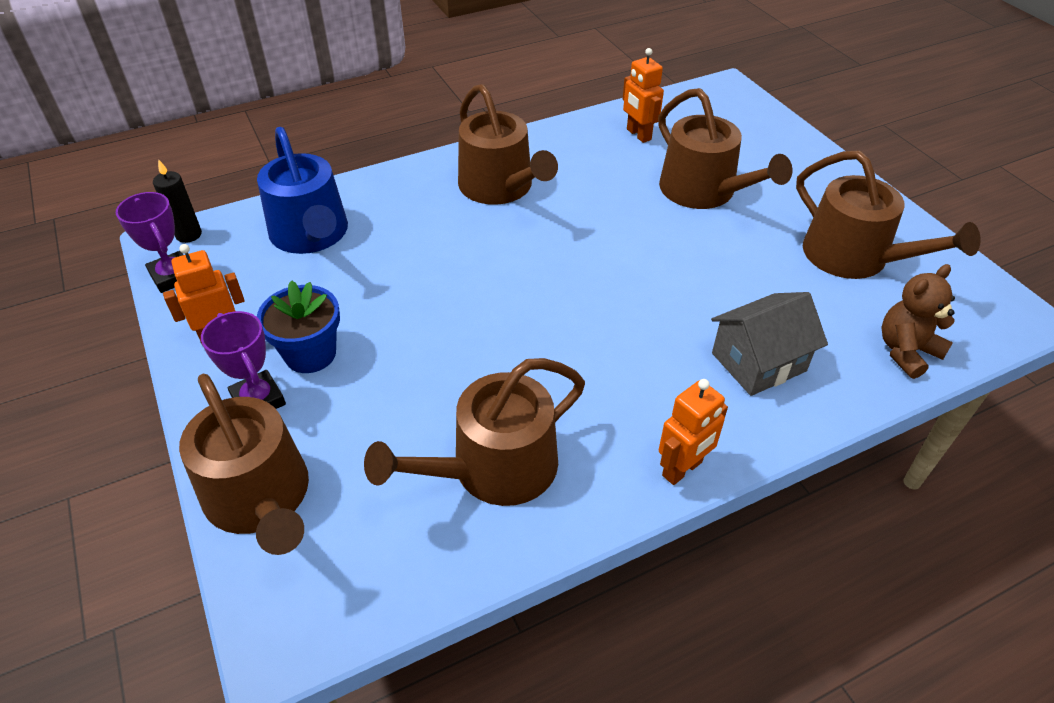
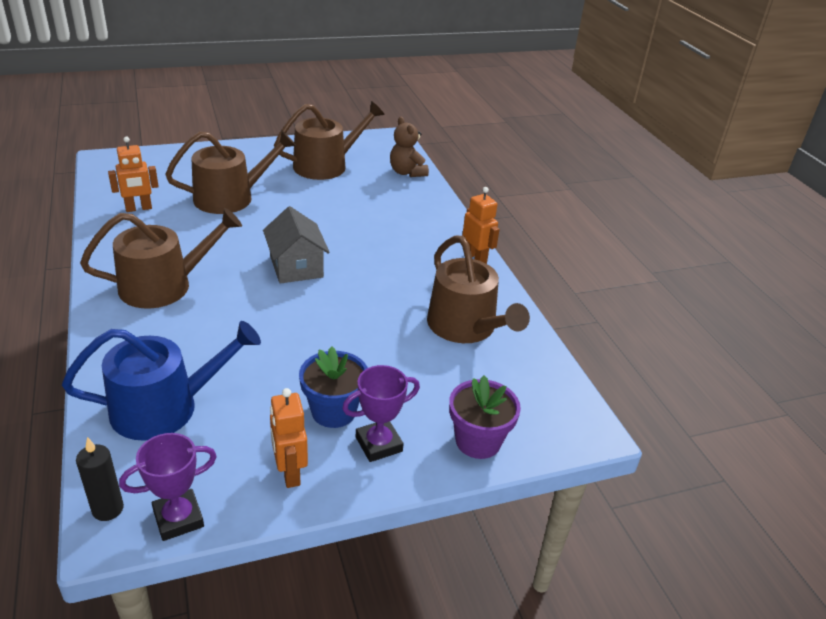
camera: 85 degrees left, 10 degrees down
brown watering can [179,374,309,555] -> purple flower pot [449,376,521,459]
grey house [711,292,828,396] -> grey house moved to [263,206,330,284]

